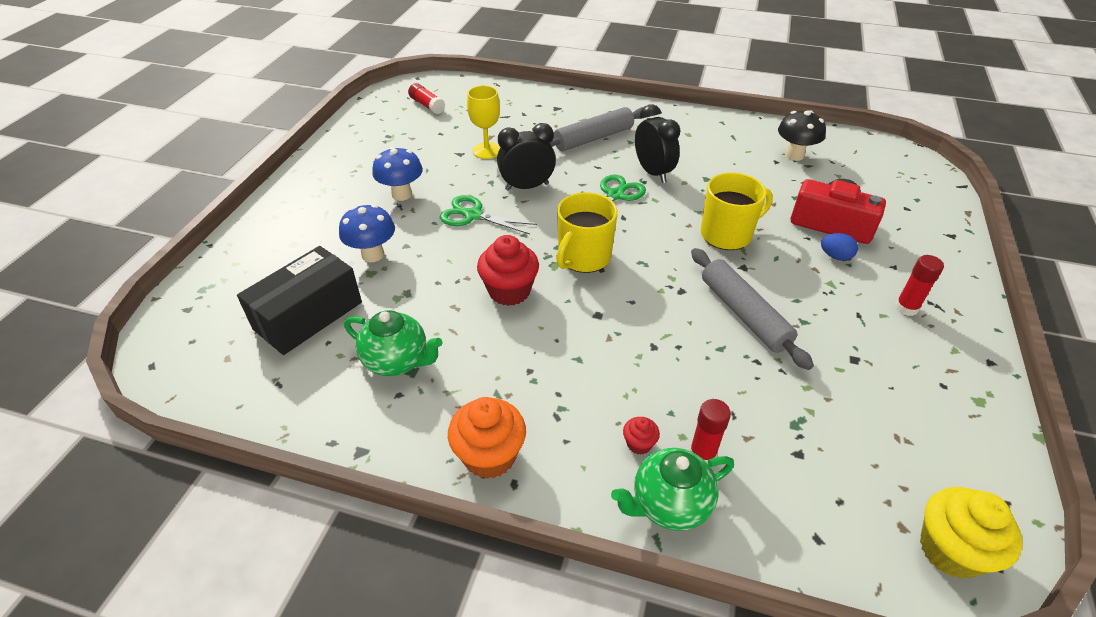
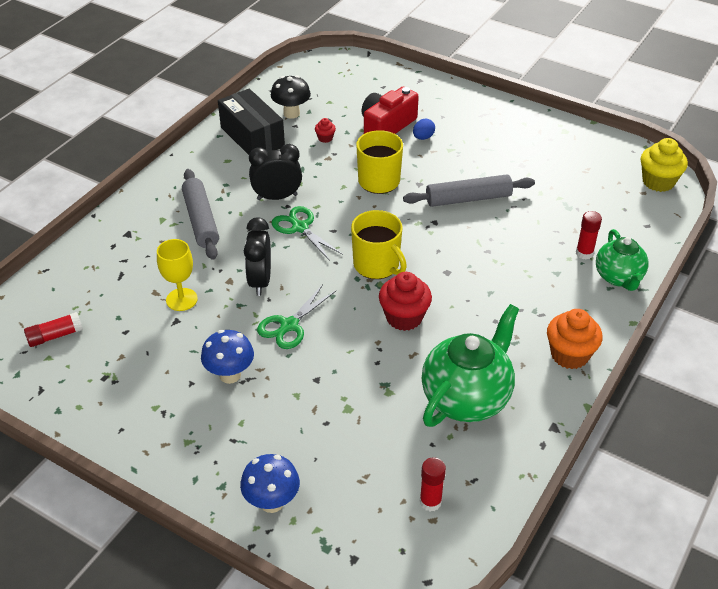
camera: 75 degrees left, 0 degrees up
black box [237,246,362,355] -> black box moved to [218,89,285,155]
blue mushroom [339,204,395,262] -> blue mushroom moved to [240,454,300,513]
green teapot [344,310,442,376] -> green teapot [422,304,519,427], size x1.59
red cupcake [623,417,660,455] -> red cupcake moved to [315,118,336,143]
red glue stick [895,255,944,316] -> red glue stick moved to [420,457,446,511]

